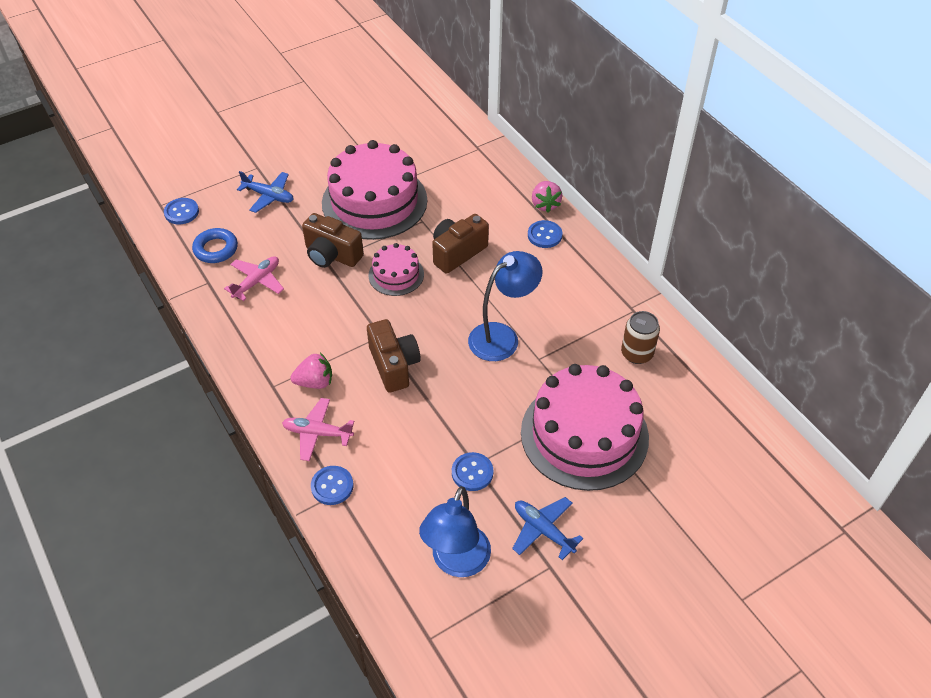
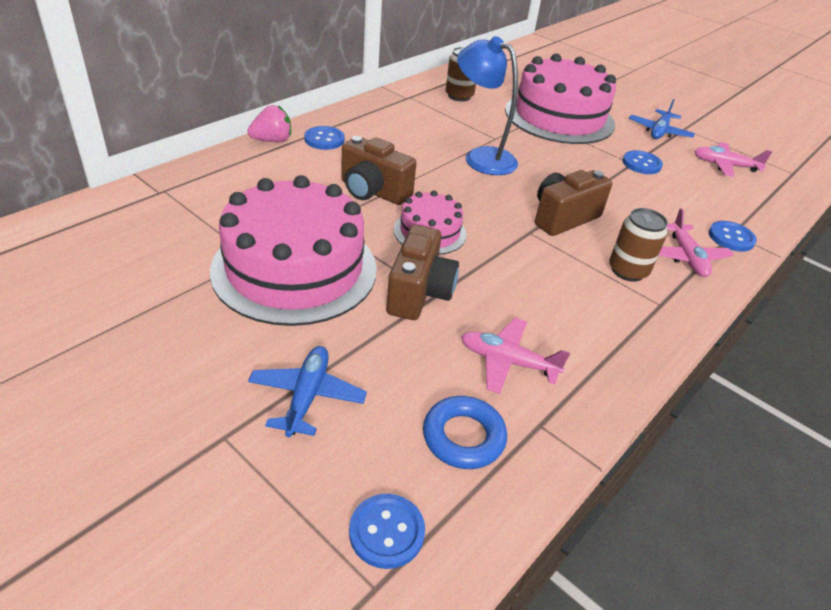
camera: 110 degrees left, 10 degrees down
pink strawberry [290,353,332,389] -> brown can [609,208,668,282]
blue lamp [419,486,491,577] -> pink plane [694,142,772,177]

